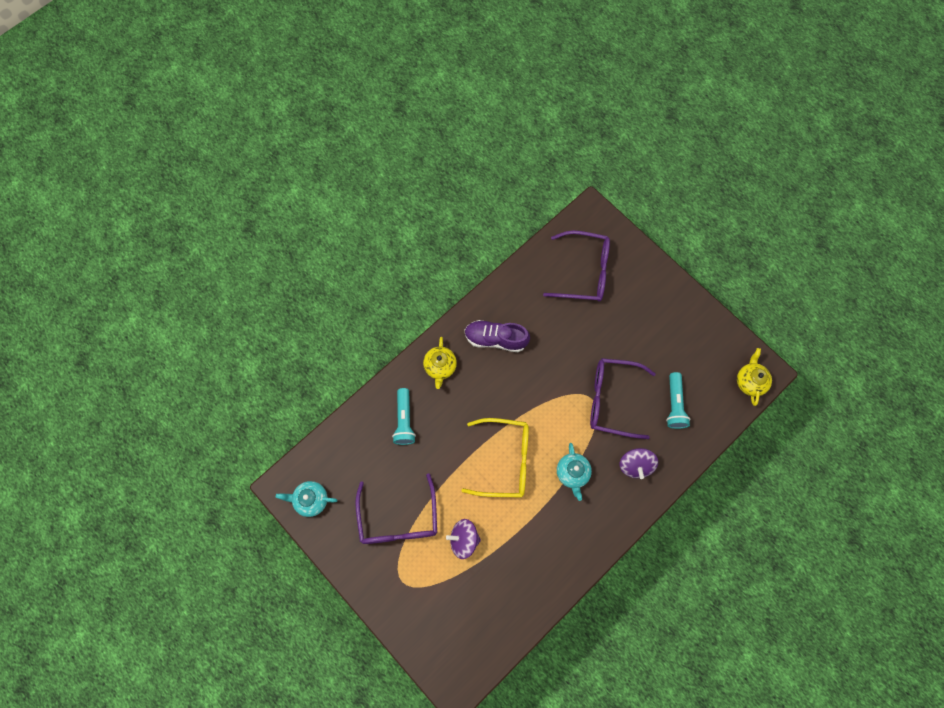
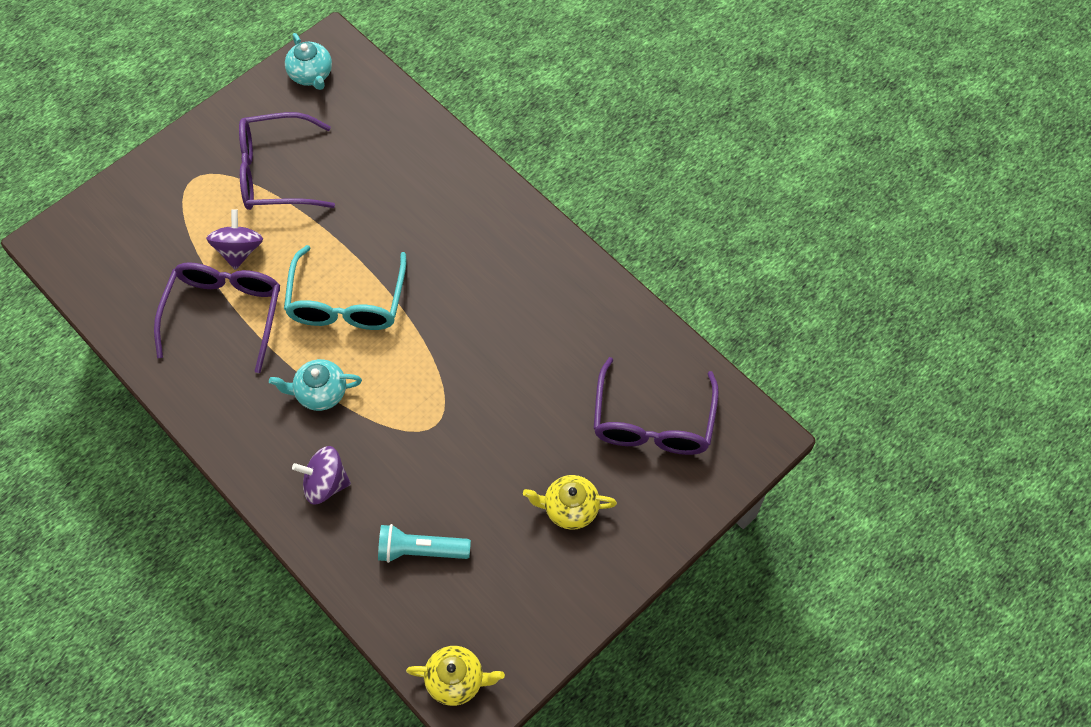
camera: 90 degrees right, 10 degrees down
turquoise teapot [276,481,338,517] -> turquoise teapot turned 150 degrees clockwise [285,33,332,90]
turquoise flashlight [392,388,416,445] -> none
yellow teapot [423,337,457,389] -> yellow teapot moved to [523,475,617,530]
yellow glasses [462,418,529,498] -> turquoise glasses [284,245,407,330]
purple shoe [464,320,530,352] -> none
purple glasses [590,358,656,439] -> purple glasses moved to [154,262,280,373]

